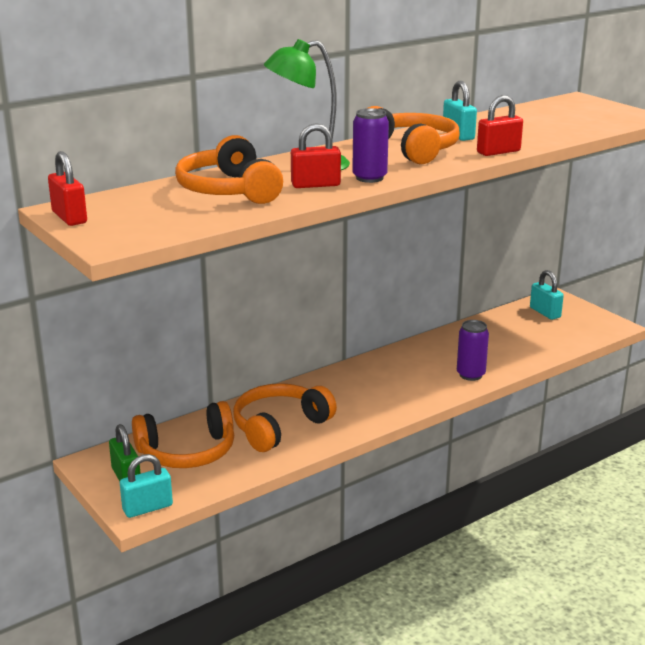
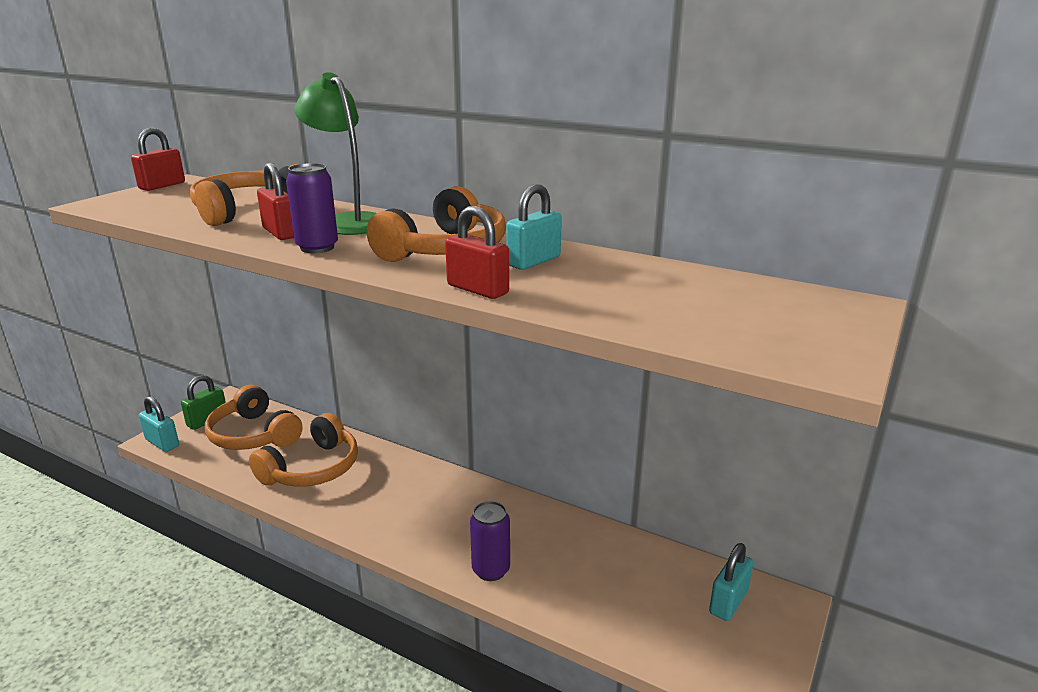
camera: 65 degrees right, 0 degrees up
orange headphones [233,383,337,452] -> orange headphones turned 105 degrees clockwise [249,413,358,487]

